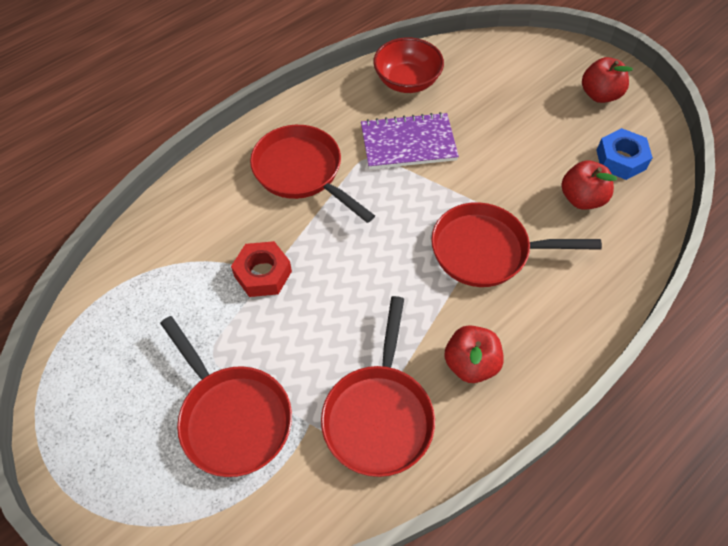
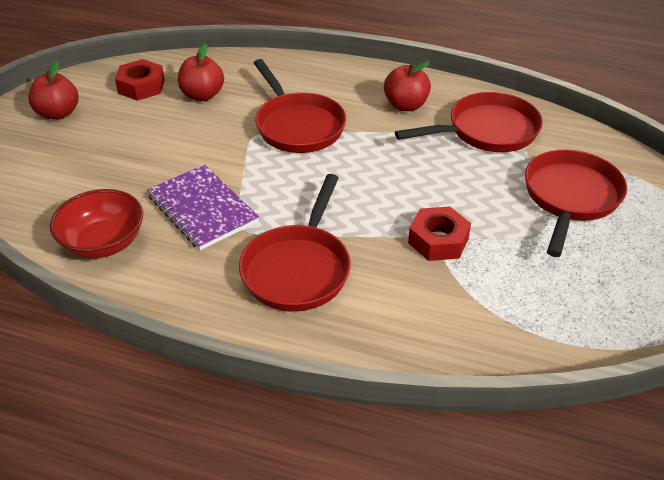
camera: 120 degrees left, 15 degrees down
blue nut [596,128,653,180] -> red nut [115,59,165,101]

